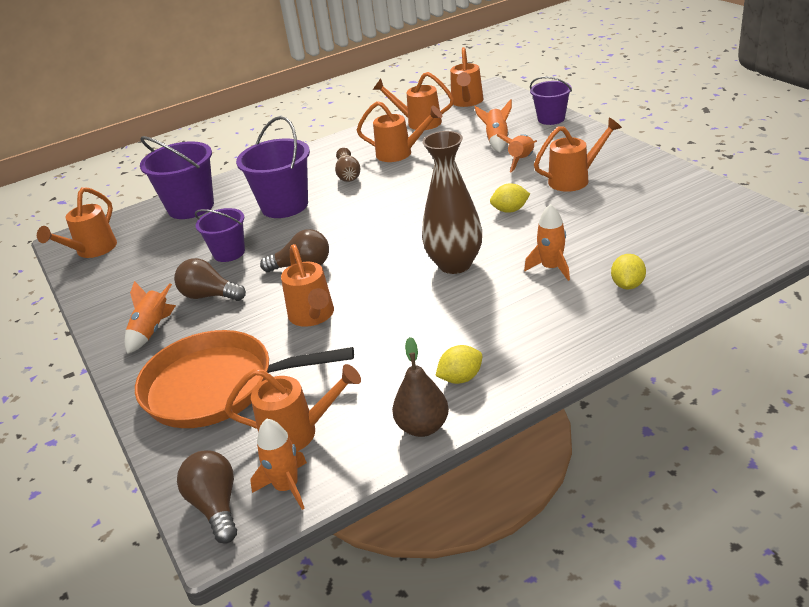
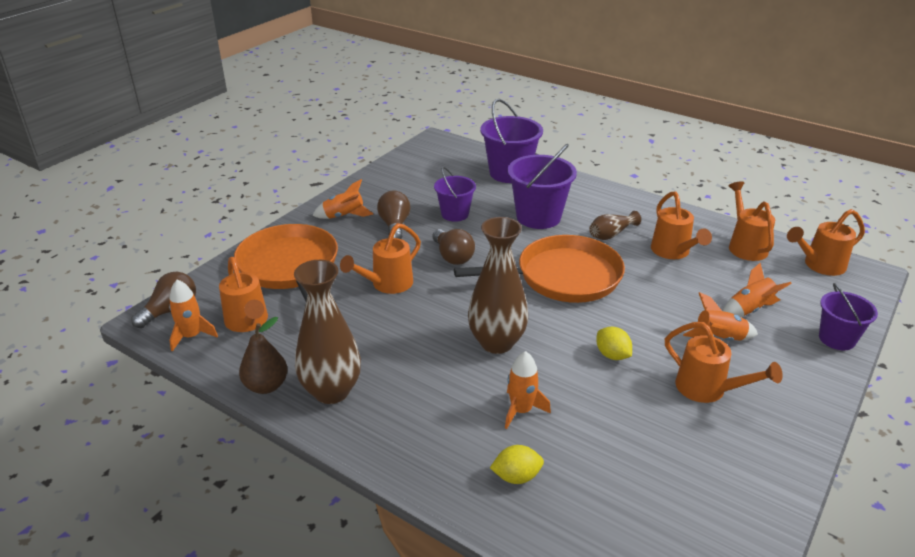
camera: 60 degrees right, 0 degrees up
orange watering can [37,187,117,258] -> none
yellow lemon [435,345,483,384] -> brown vase [294,260,361,404]
none -> orange pan [454,235,625,303]

